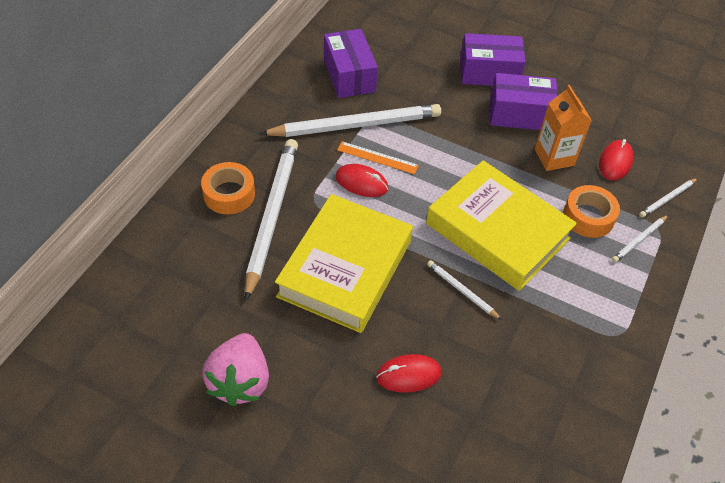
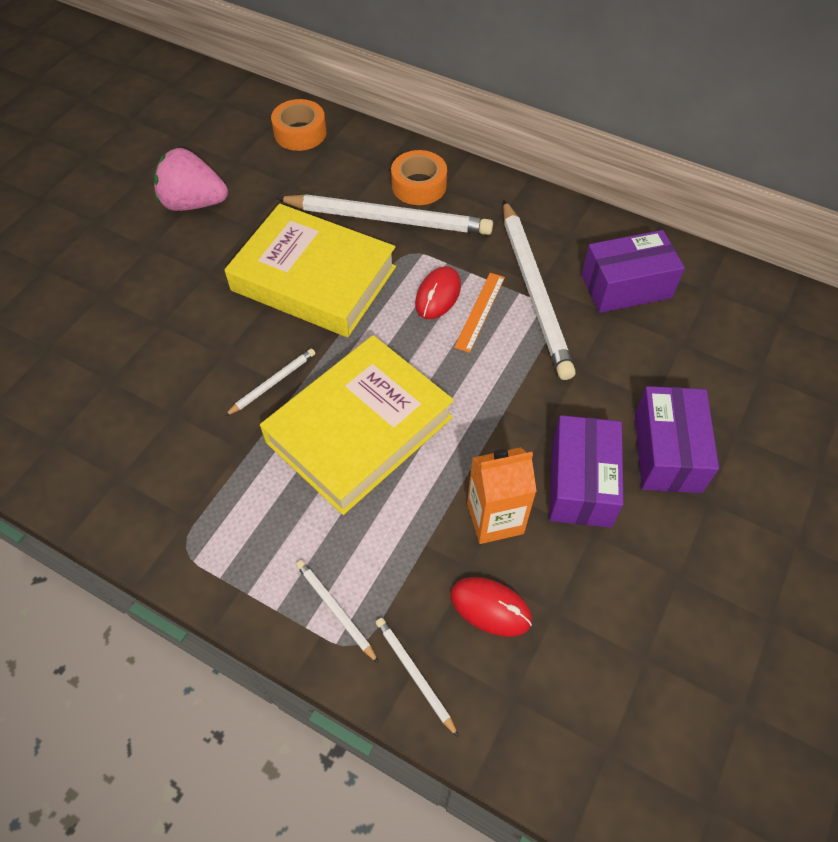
camera: 95 degrees right, 5 degrees up
red mouse [376,354,442,393] -> none
orange tape [563,185,620,238] -> orange tape moved to [271,99,326,151]

